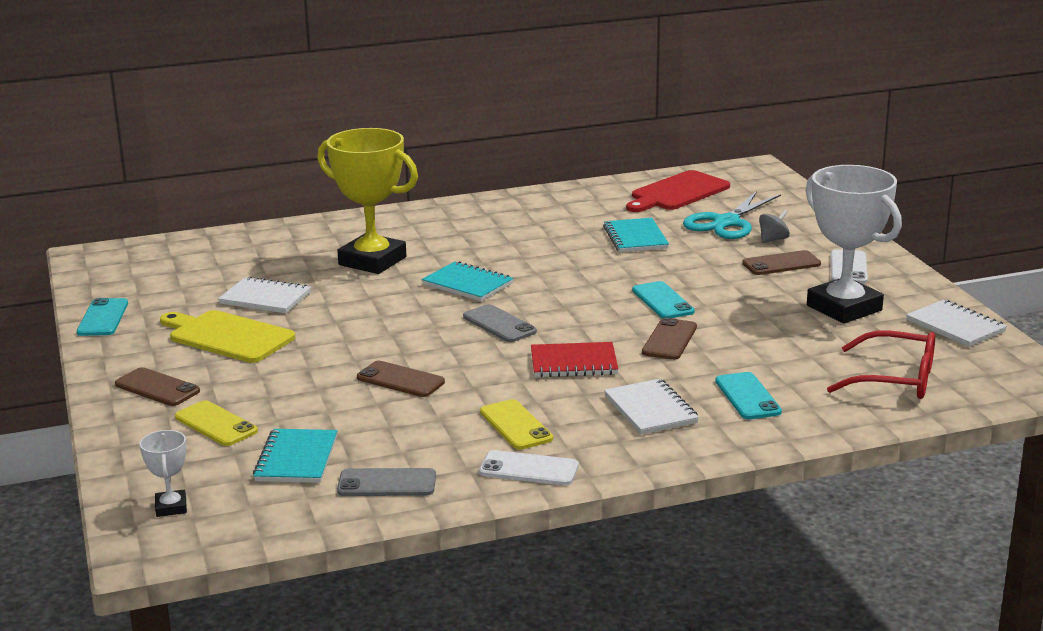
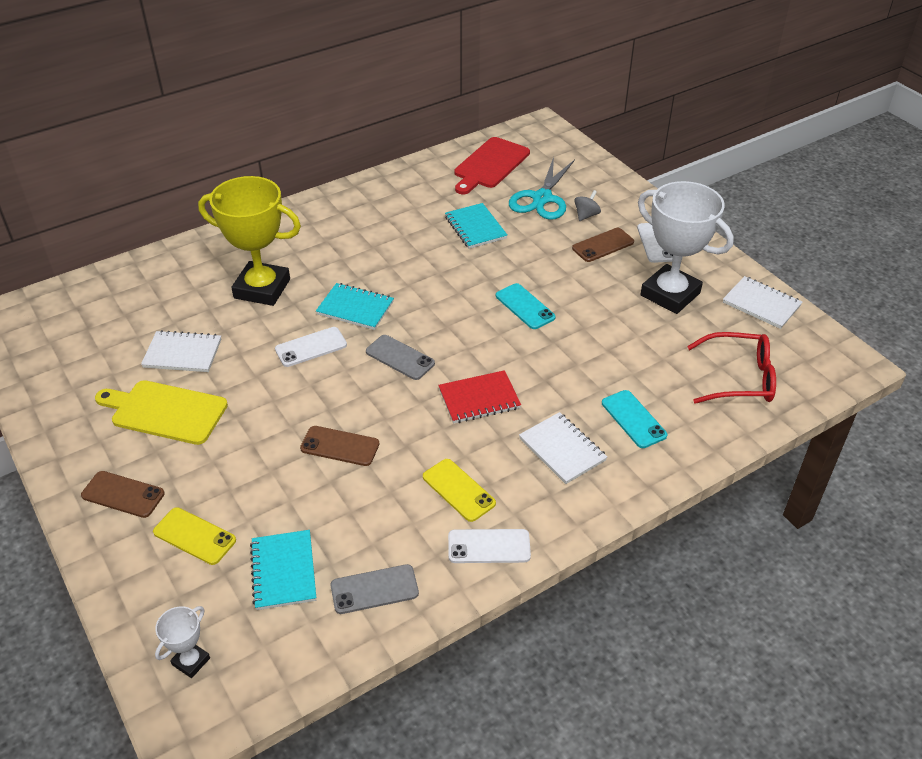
camera: 15 degrees left, 20 degrees up
turquoise phone [77,298,128,336] -> none
white trophy [139,430,187,517] -> white trophy turned 60 degrees clockwise [155,606,210,678]
brown phone [642,317,697,360] -> none
none -> white phone [275,327,347,367]

